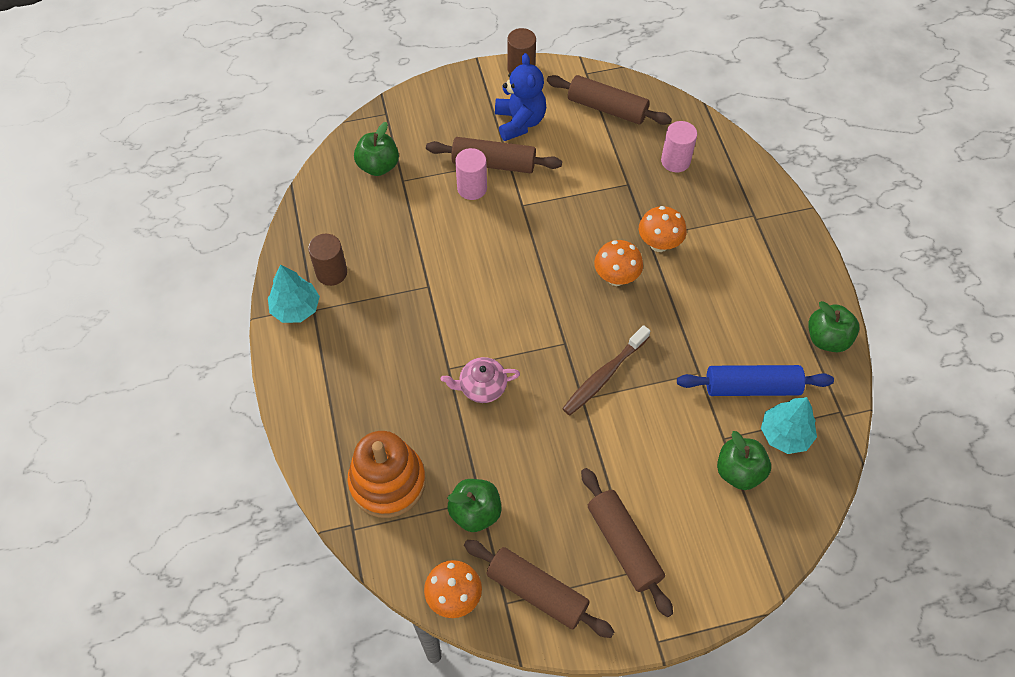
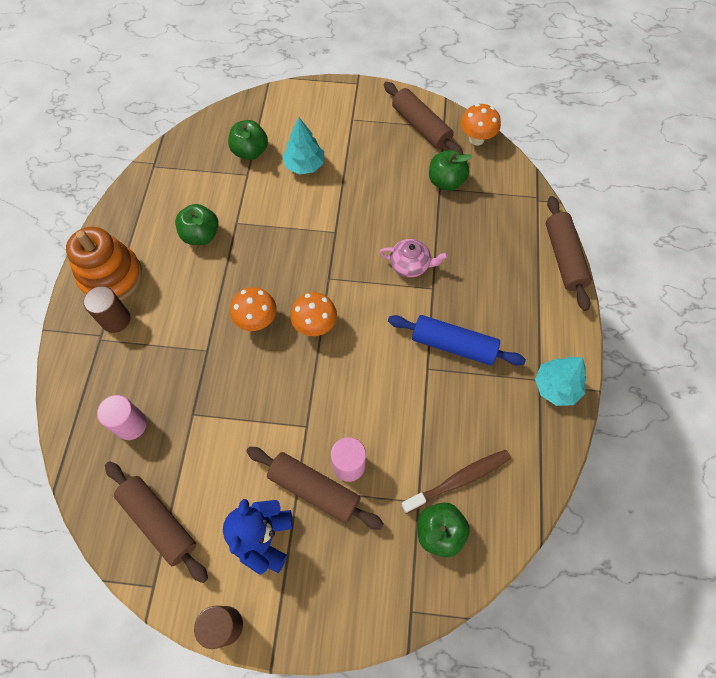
camera: 160 degrees left, 5 degrees up
brown cylinder [308,234,347,286] -> brown cylinder moved to [83,286,130,333]
orange stacking toy [347,431,426,518] -> orange stacking toy moved to [66,227,142,301]
brown toothbrush [562,325,650,416] -> brown toothbrush moved to [401,450,511,514]
brown rolling pin [581,468,673,617] -> brown rolling pin moved to [546,196,592,311]
orange mushroom [639,206,687,252] -> orange mushroom moved to [290,292,337,336]
blue rolling pin [677,365,834,396] -> blue rolling pin moved to [388,315,526,365]
turquoise tree [761,397,817,454] -> turquoise tree moved to [282,118,324,174]
green apple [808,301,859,352] -> green apple moved to [175,204,219,245]

